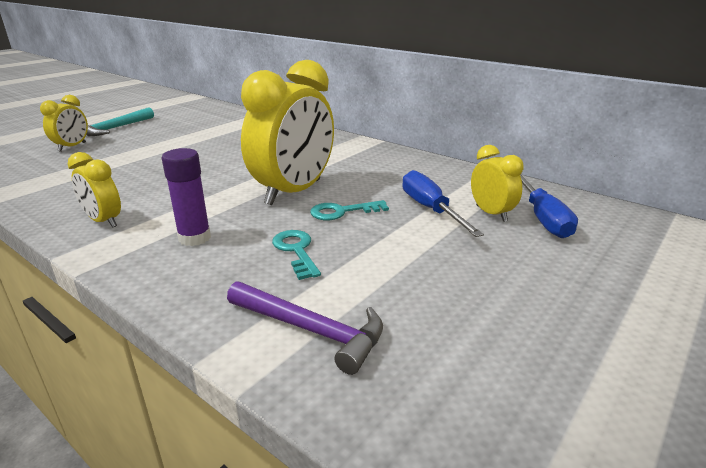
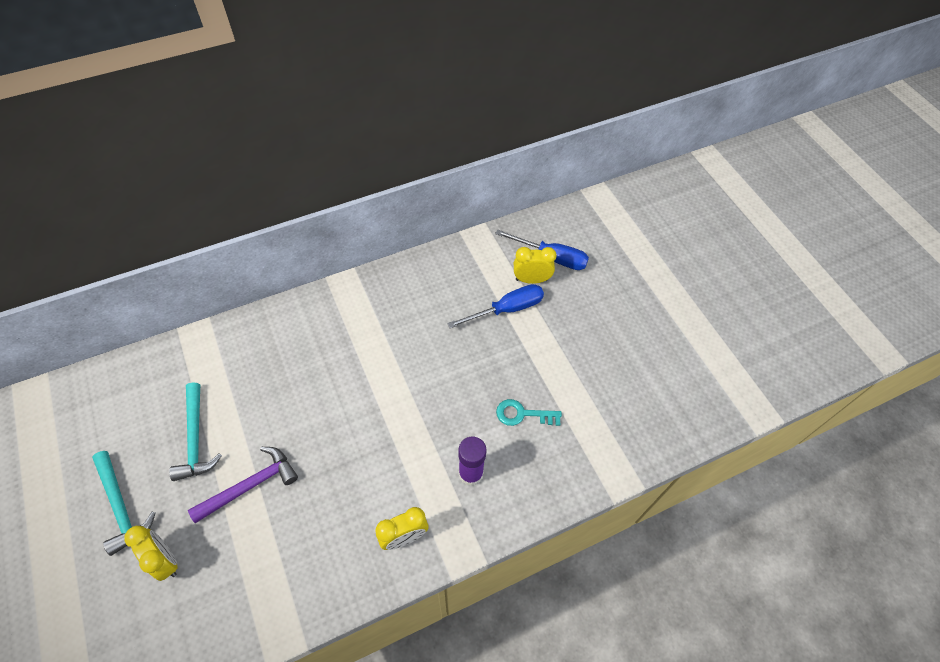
camera: 65 degrees left, 30 degrees up
purple hammer [227,281,383,375] -> purple hammer moved to [188,447,298,523]
yellow clock [241,60,334,205] -> none
turquoise key [310,200,389,220] -> none
blue screwdriver [402,170,484,237] -> blue screwdriver turned 150 degrees clockwise [447,284,544,328]
none -> turquoise hammer [169,383,222,481]

